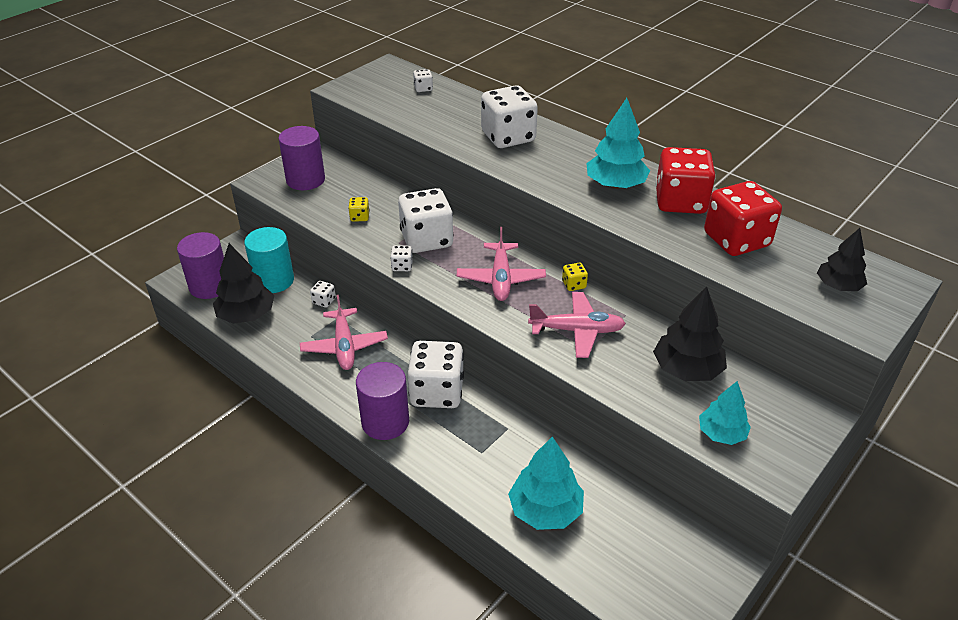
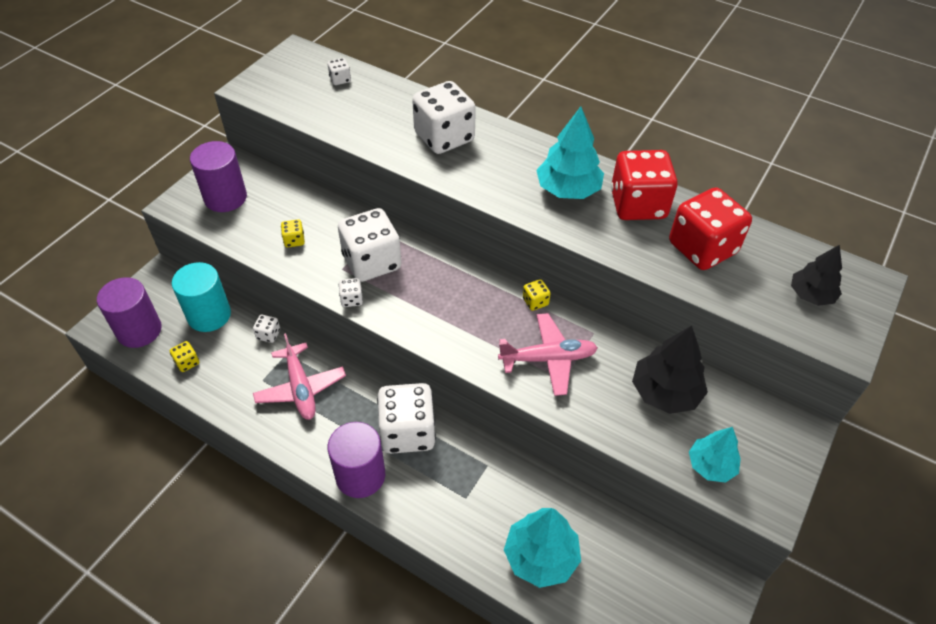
camera: 10 degrees left, 10 degrees up
black tree [213,243,274,324] -> yellow dice [170,341,199,372]
pink plane [457,227,546,301] -> none

